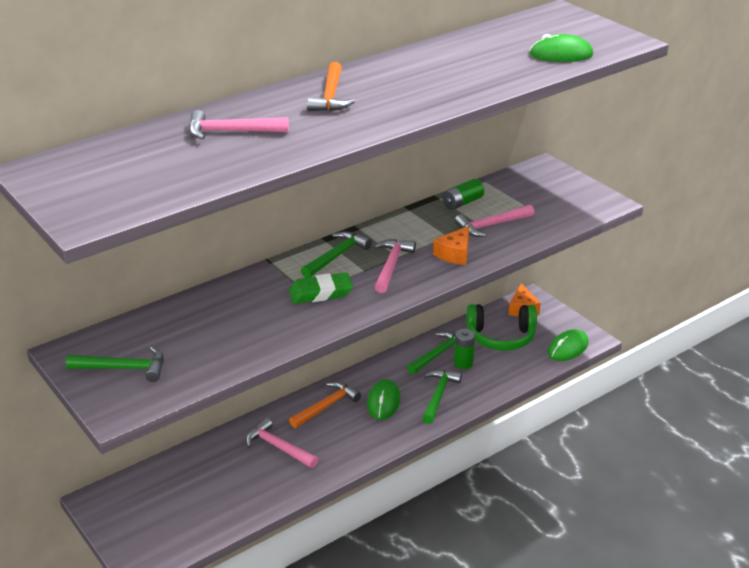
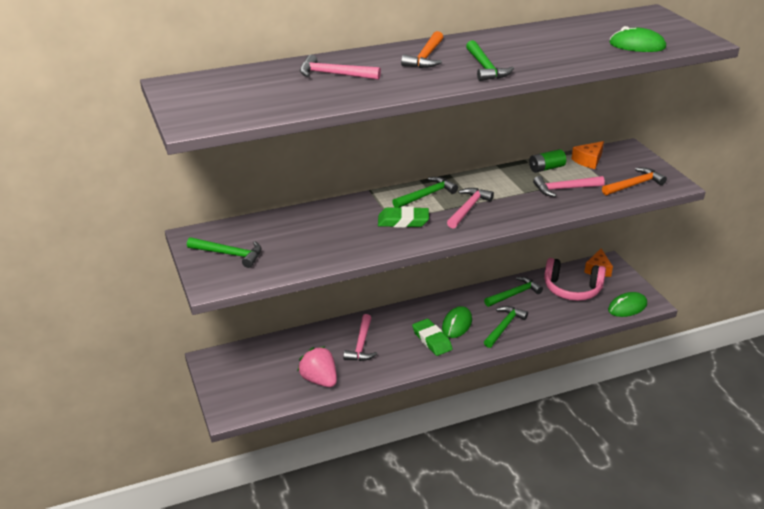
camera: 15 degrees right, 0 degrees up
pink hammer [246,418,318,468] -> pink hammer turned 135 degrees counterclockwise [343,314,377,361]
orange hammer [289,382,361,428] -> orange hammer moved to [602,168,667,195]
orange cheese [433,226,469,265] -> orange cheese moved to [571,141,604,169]
green battery [454,329,475,369] -> none
green headphones [466,304,537,351] -> pink headphones [544,258,606,301]
none -> pink strawberry [297,346,337,387]
none -> green eraser [412,319,453,356]
none -> green hammer [466,40,514,81]

